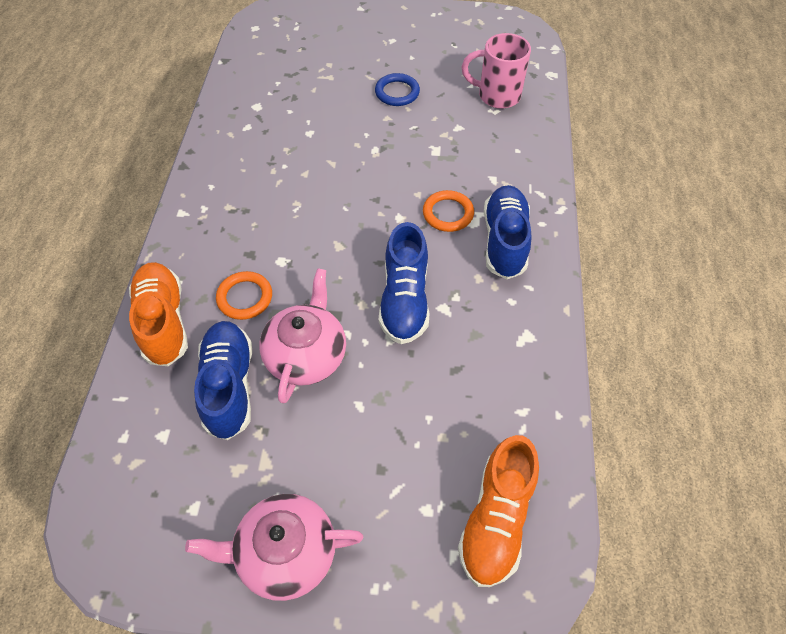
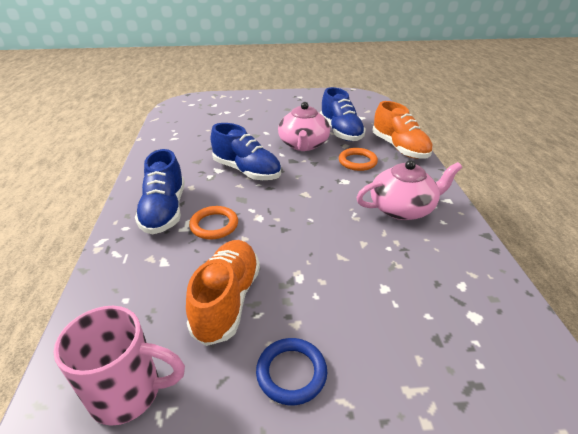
camera: 170 degrees right, 20 degrees down
pink teapot [185,494,363,601] -> pink teapot moved to [356,160,462,220]
blue shoe [379,222,430,344] -> blue shoe turned 135 degrees clockwise [211,123,281,180]
orange shoe [458,435,539,587] -> orange shoe moved to [186,240,260,346]

